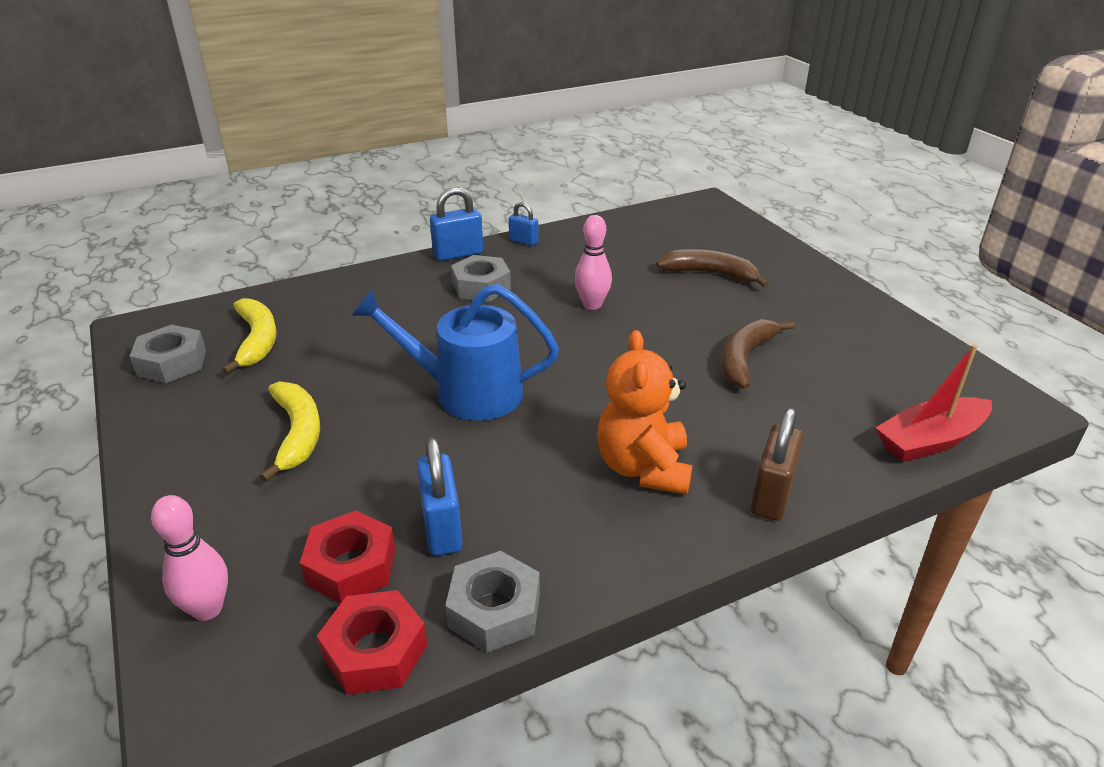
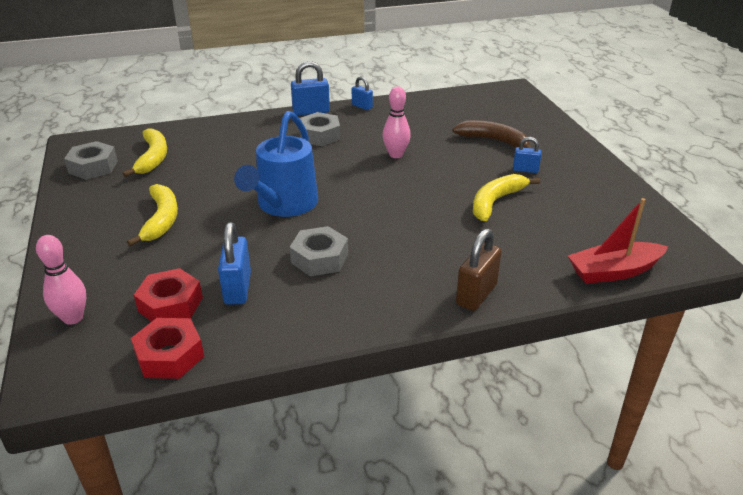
camera: 10 degrees right, 0 degrees up
blue watering can [351,284,559,421] -> blue watering can turned 90 degrees counterclockwise [234,111,318,217]
grey nut [445,551,540,653] -> grey nut moved to [290,226,348,276]
orange teddy bear [597,330,692,495] -> none
brown banana [721,319,795,389] -> yellow banana [473,174,540,221]
none -> blue padlock [513,137,542,173]

